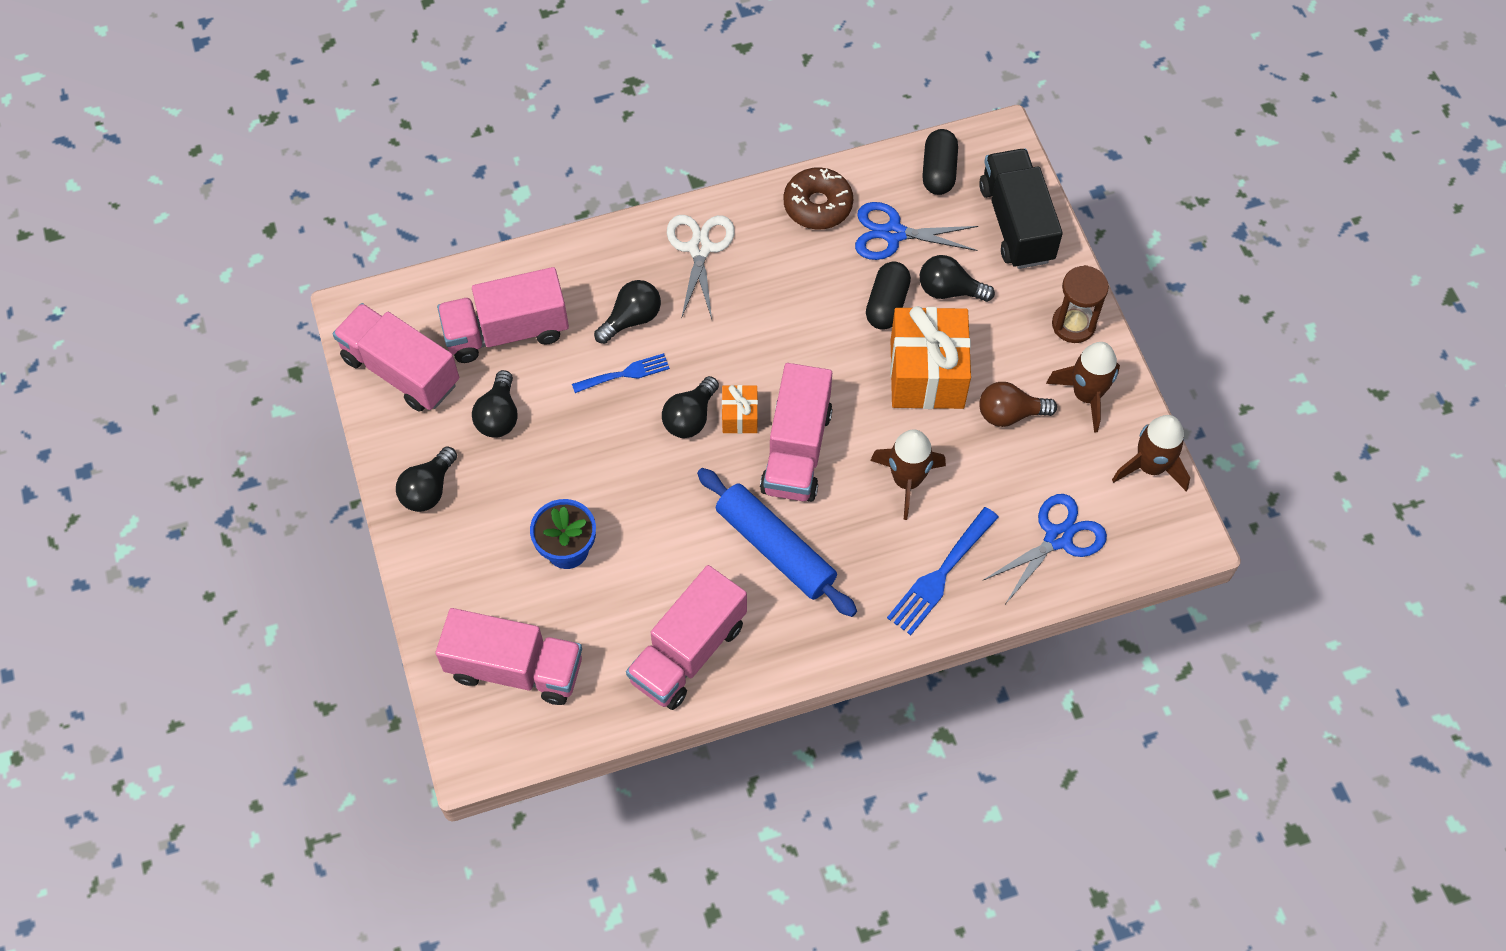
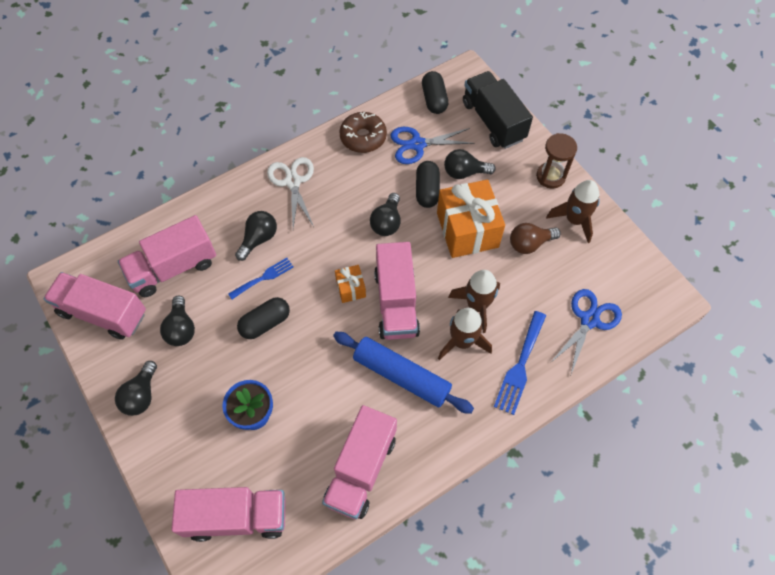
camera: 15 degrees left, 0 degrees up
black light bulb [662,376,719,438] -> black light bulb moved to [370,193,401,236]
brown rocket [1112,415,1190,491] -> brown rocket moved to [438,308,492,360]
none -> black capsule [237,297,290,339]

